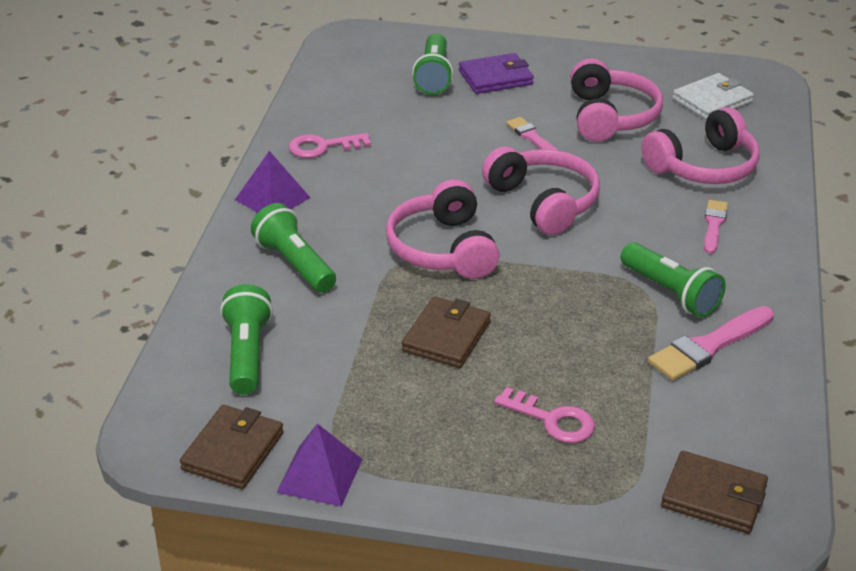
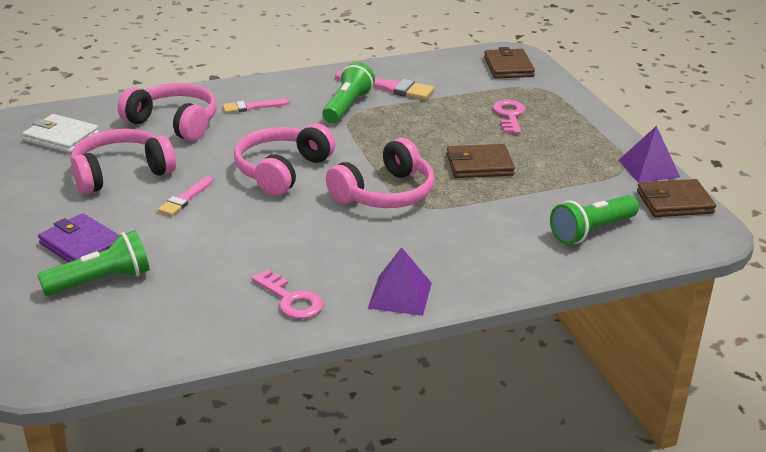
camera: 120 degrees left, 5 degrees down
green flashlight [251,203,336,293] -> none

